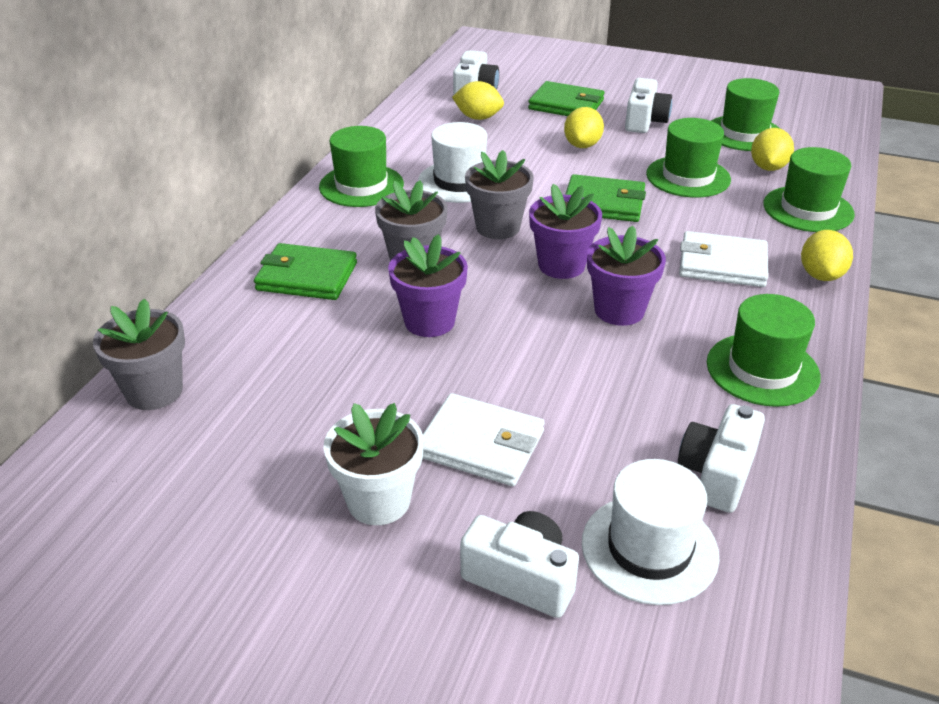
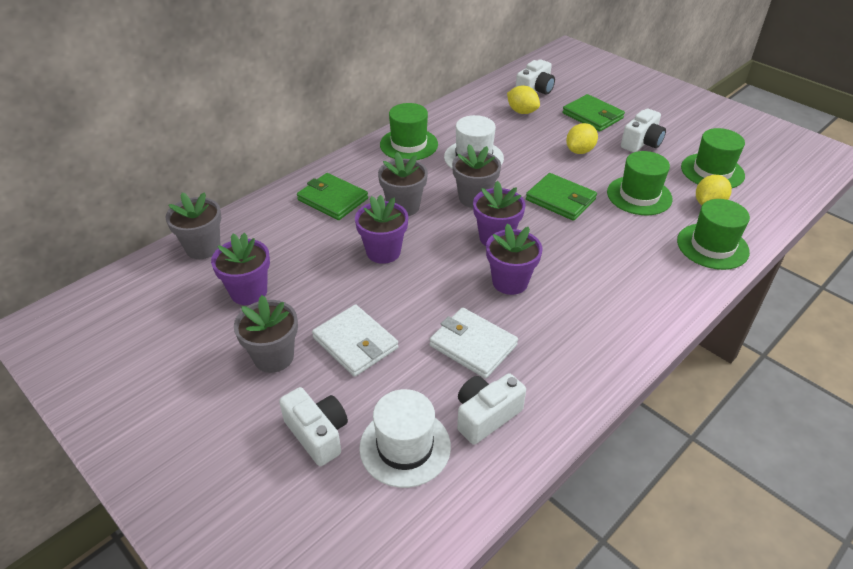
camera: 25 degrees right, 5 degrees up
white flower pot [323,403,424,525] -> grey flower pot [234,295,298,373]
white wallet [679,231,768,287] -> white wallet moved to [429,307,518,379]
green hat [707,294,821,407] -> none
yellow lemon [801,230,853,281] -> none
none -> purple flower pot [211,233,270,305]

